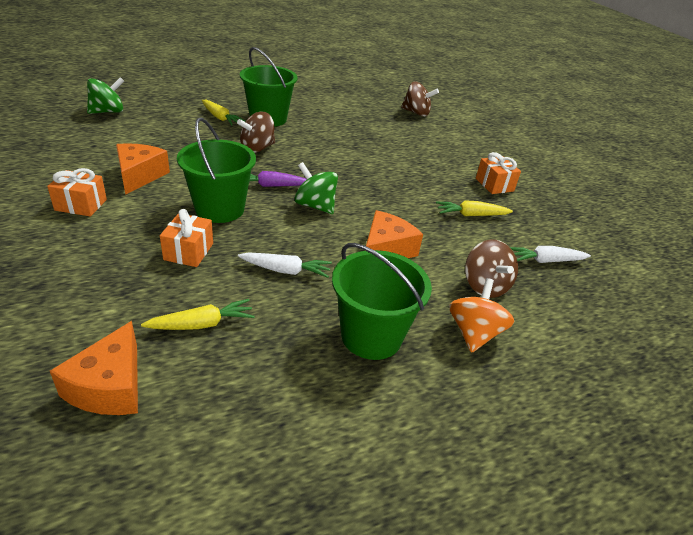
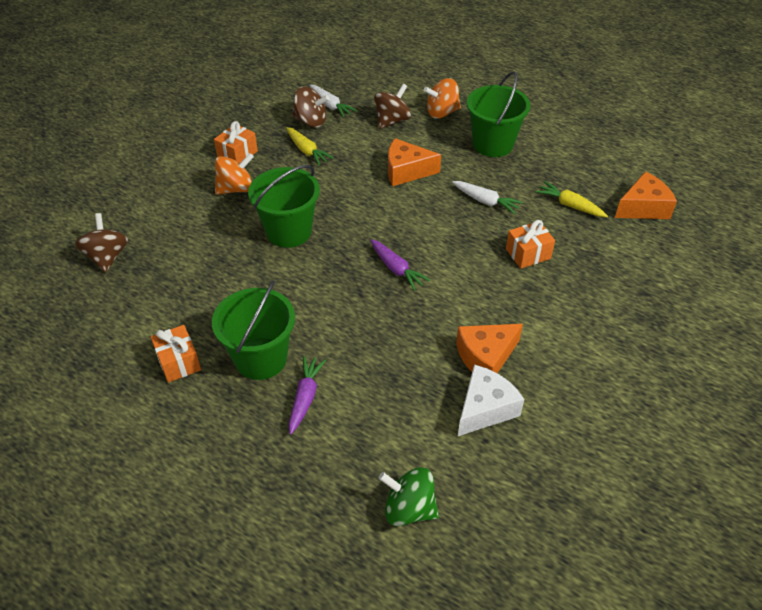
camera: 120 degrees left, 10 degrees up
orange gift [47,168,107,217] -> orange gift moved to [151,325,201,383]
green bucket [177,118,256,223] -> green bucket moved to [248,165,320,248]
yellow carrot [202,100,245,125] -> purple carrot [289,356,326,435]
brown spinning top [237,112,275,153] -> brown spinning top moved to [292,87,330,127]
white carrot [238,252,332,278] -> white carrot turned 150 degrees clockwise [452,181,523,214]
green spinning top [294,162,338,214] -> none
none -> orange spinning top [215,153,254,195]
none -> white cheese [458,364,524,436]

